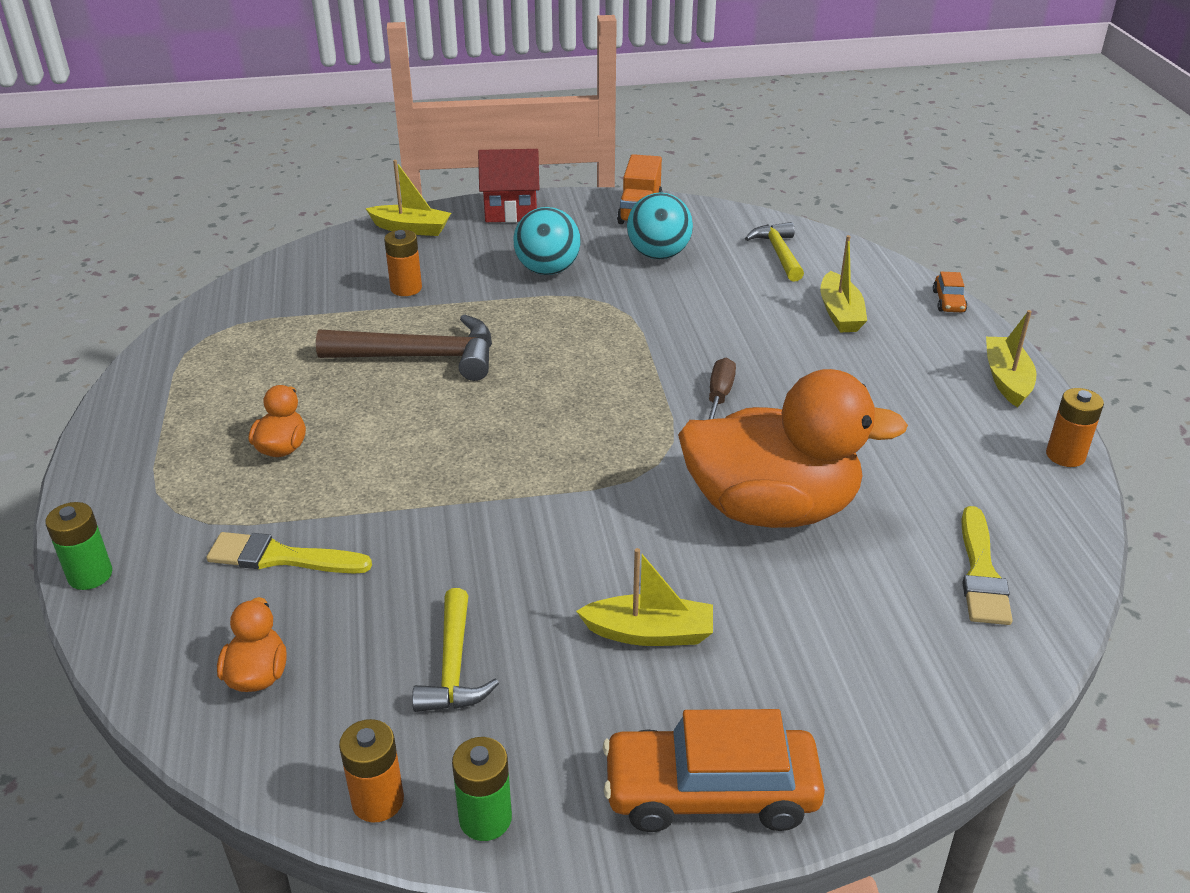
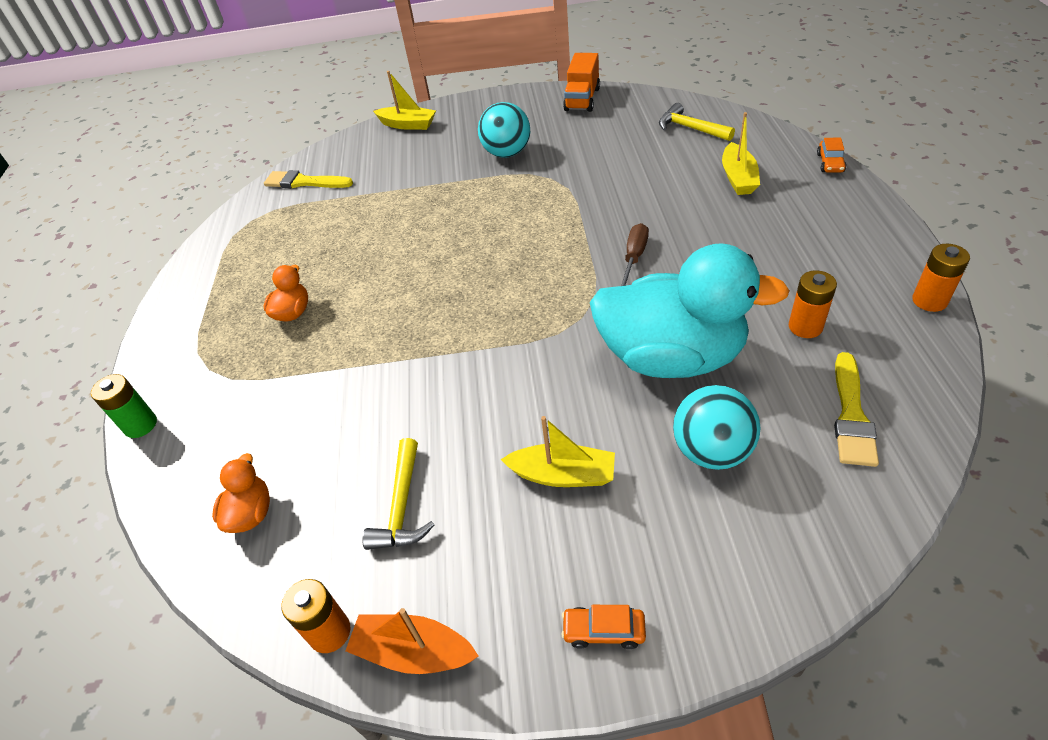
camera: 10 degrees right, 10 degrees up
yellow brush [207,532,372,574] -> yellow brush moved to [264,170,353,188]
brown hammer [316,314,492,381] -> none
orange battery [384,230,422,296] -> orange battery moved to [789,270,837,338]
green battery [452,737,512,841] -> orange boat [345,608,478,674]
red house [478,149,539,223] -> none
orange car [603,709,825,832] -> orange car [561,605,646,649], size x0.45
turquoise ball [627,192,693,259] -> turquoise ball moved to [673,385,761,470]
orange duck [678,369,908,528] -> turquoise duck [590,243,790,378]
yellow hammer [745,222,804,282] -> yellow hammer turned 45 degrees counterclockwise [659,103,735,141]
yellow boat [986,310,1036,408] -> none

